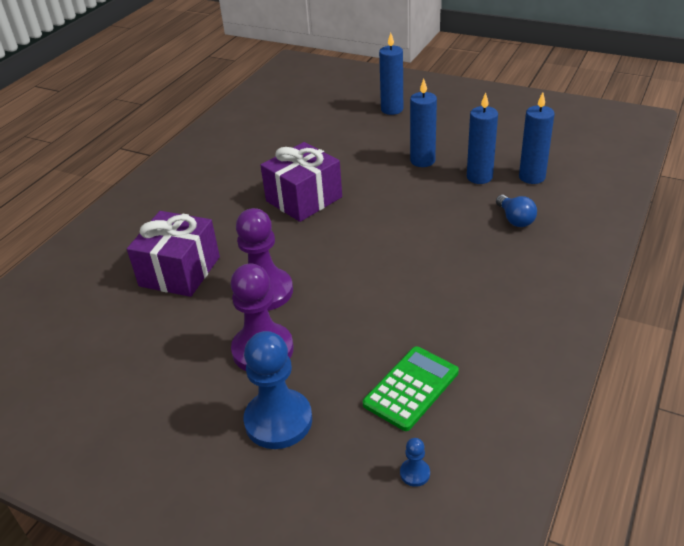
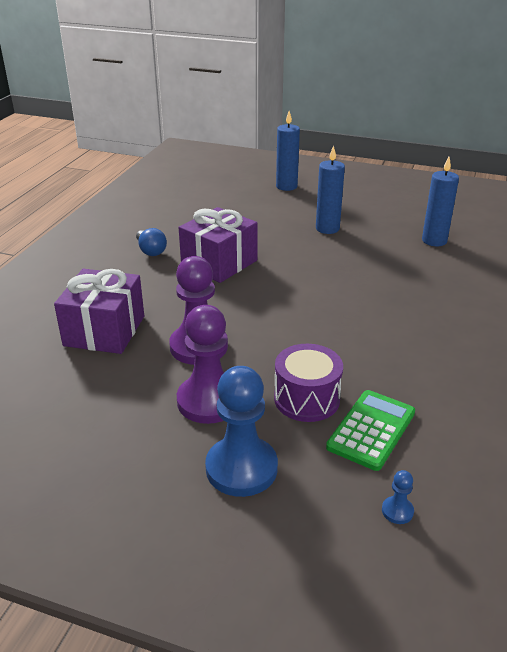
camera: 10 degrees left, 5 degrees down
blue candle [467,93,498,184] -> none
blue light bulb [496,195,537,227] -> blue light bulb moved to [136,228,167,256]
none -> purple drum [274,344,343,422]

